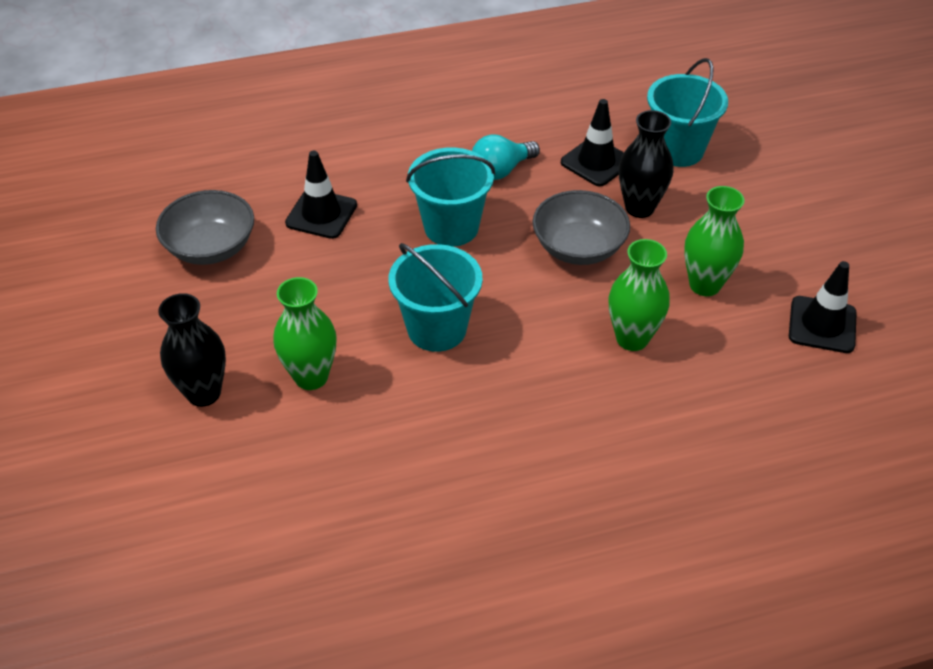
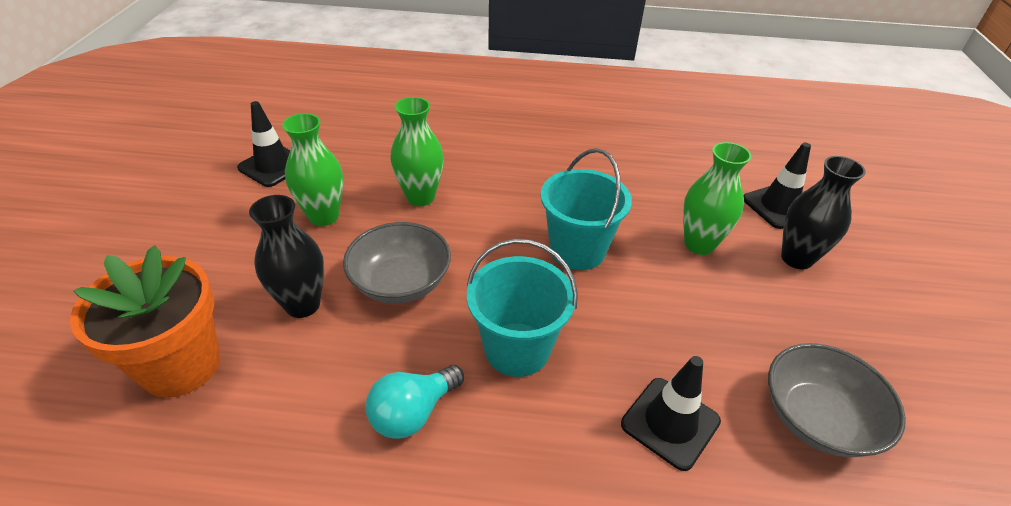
camera: 160 degrees left, 5 degrees down
turquoise light bulb [472,134,540,180] -> turquoise light bulb turned 150 degrees clockwise [365,365,464,439]
black traffic cone [561,99,624,186] -> black traffic cone moved to [744,143,811,229]
turquoise bucket [647,58,728,167] -> orange flower pot [70,245,220,398]

